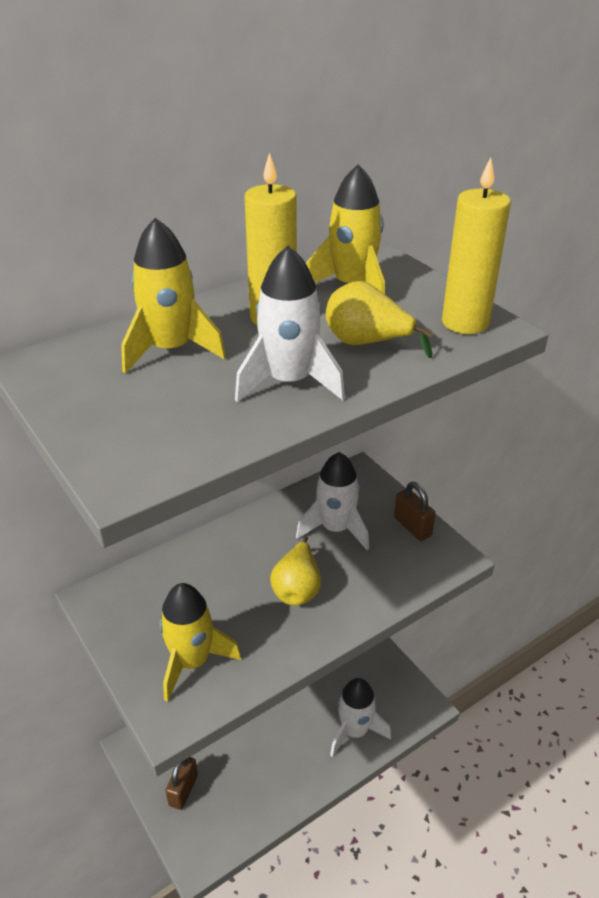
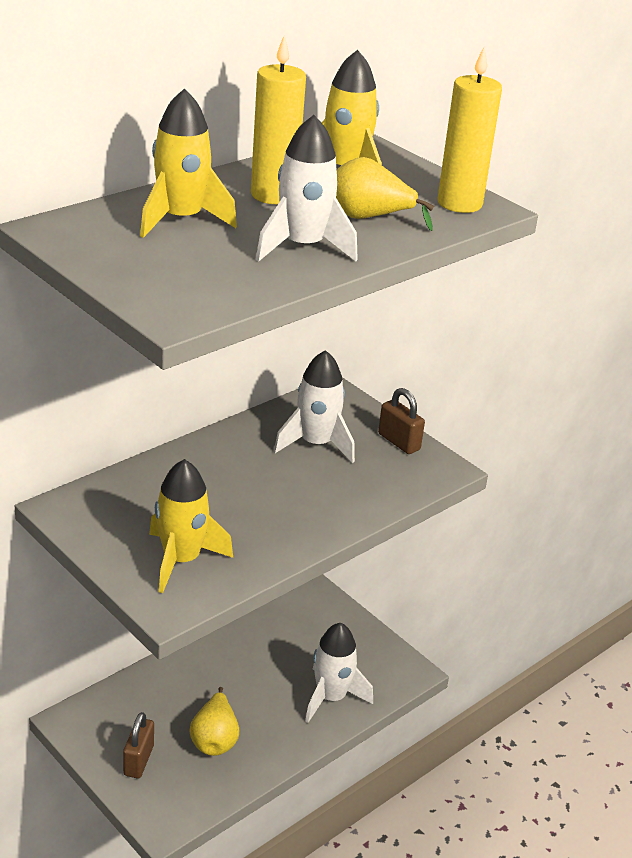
camera: 10 degrees left, 5 degrees down
yellow pear [270,536,321,606] -> yellow pear moved to [189,687,239,756]

